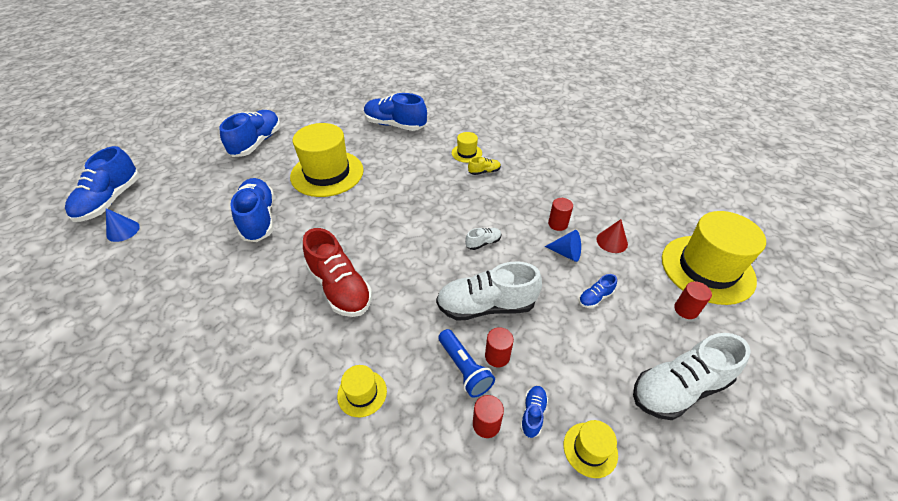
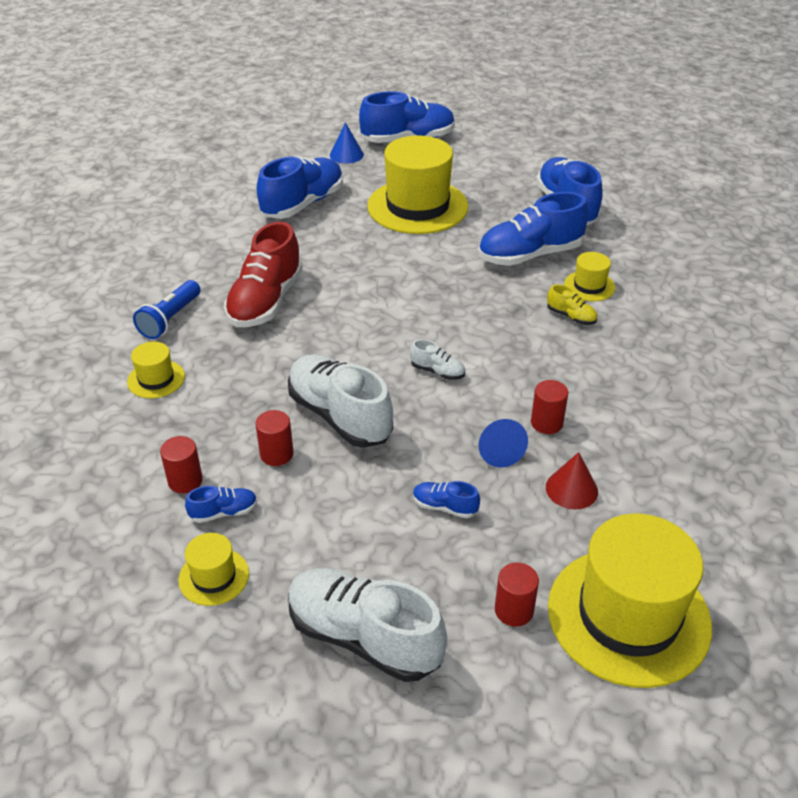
camera: 55 degrees right, 5 degrees down
blue shoe [65,146,140,222] -> blue shoe moved to [478,192,589,266]
blue cone [106,208,140,242] -> blue cone moved to [330,122,364,164]
blue flashlight [438,329,495,398] -> blue flashlight moved to [133,280,201,339]

